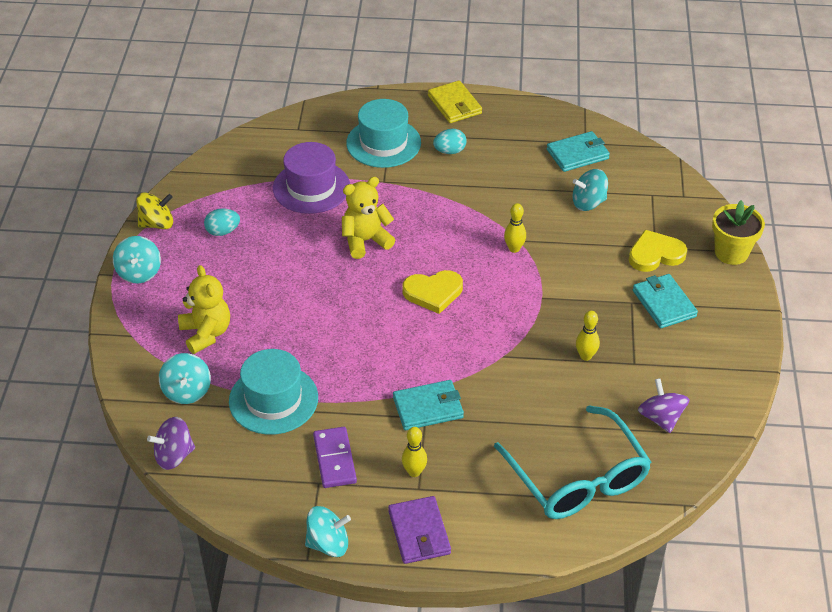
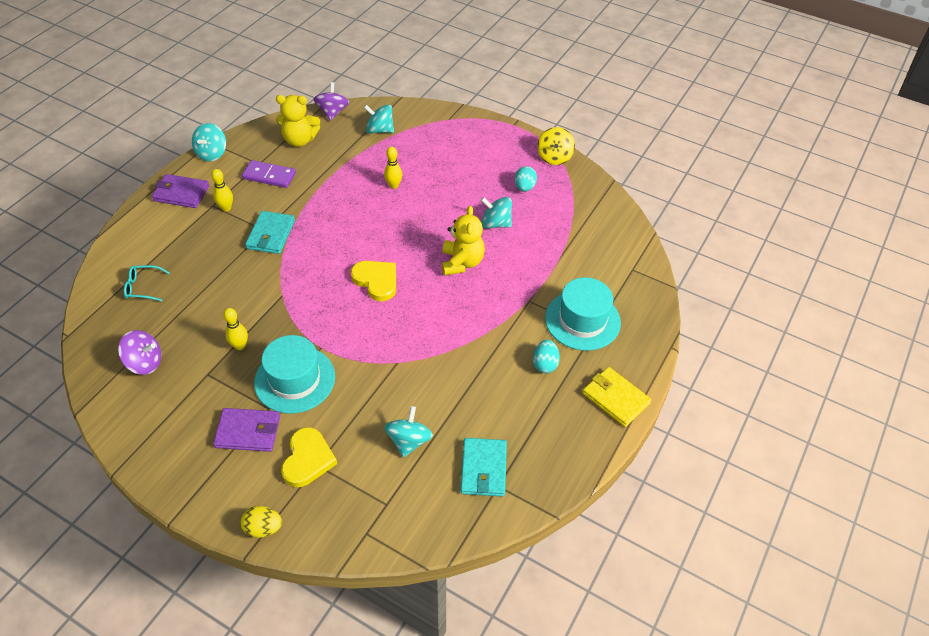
camera: 115 degrees right, 5 degrees up
turquoise spinning top [113,236,161,283] -> turquoise spinning top moved to [481,197,512,228]
yellow teddy bear [178,265,230,354] -> yellow teddy bear moved to [276,95,320,147]
turquoise hat [229,349,318,435] -> turquoise hat moved to [254,335,335,414]
purple hat [273,142,350,214] -> none
yellow heart [403,270,463,314] -> yellow heart turned 120 degrees clockwise [351,261,396,301]
yellow wallet [428,80,482,123] -> yellow wallet turned 45 degrees clockwise [583,367,651,427]
turquoise glasses [494,405,651,519] -> turquoise glasses [124,265,170,301], size x0.41
yellow bowling pin [504,203,526,253] -> yellow bowling pin moved to [384,147,402,189]
turquoise wallet [633,274,698,328] -> purple wallet [213,408,280,452]
yellow flower pot [712,200,765,265] -> yellow egg [241,506,282,538]

